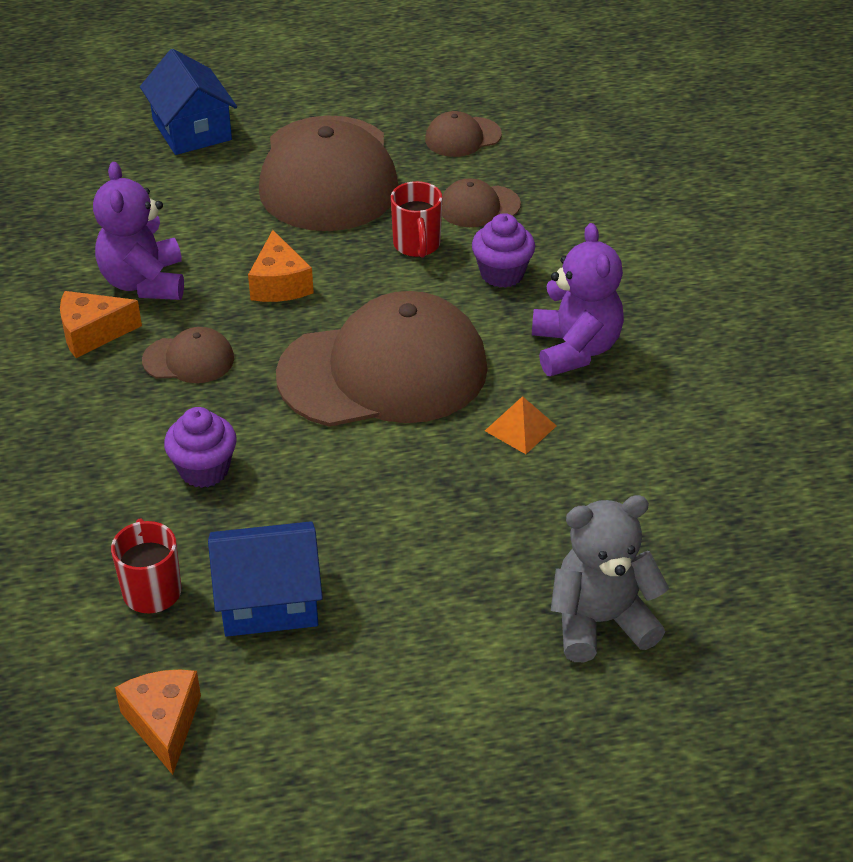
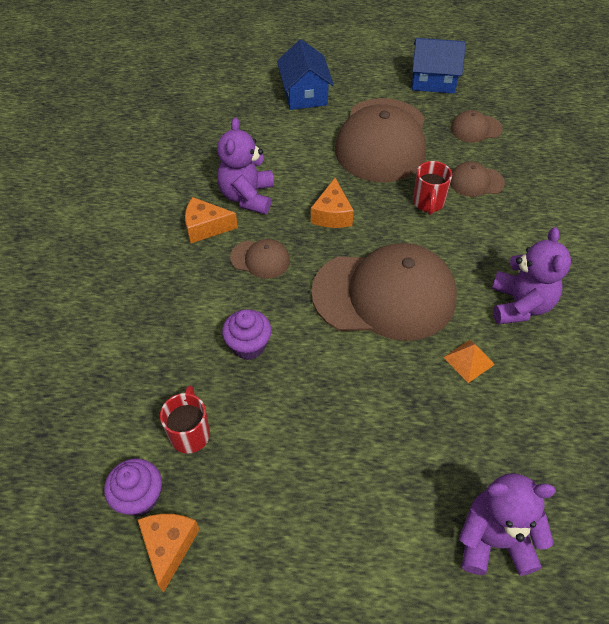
camera: 15 degrees right, 10 degrees up
blue house [208,521,323,637] -> blue house moved to [412,38,466,94]
purple cupcake [472,213,535,288] -> purple cupcake moved to [104,459,162,516]
grey teddy bear [551,495,669,662] -> purple teddy bear [459,473,556,576]

